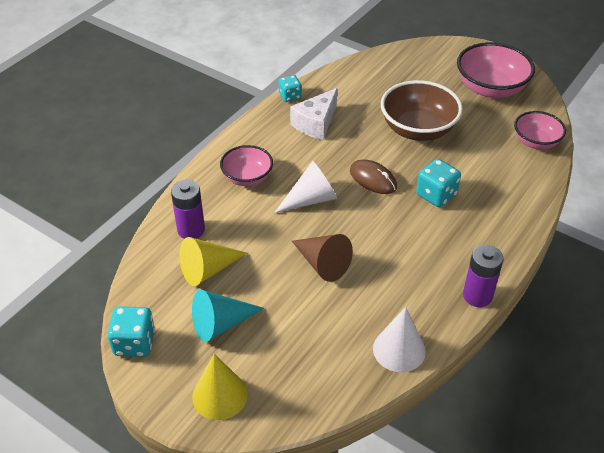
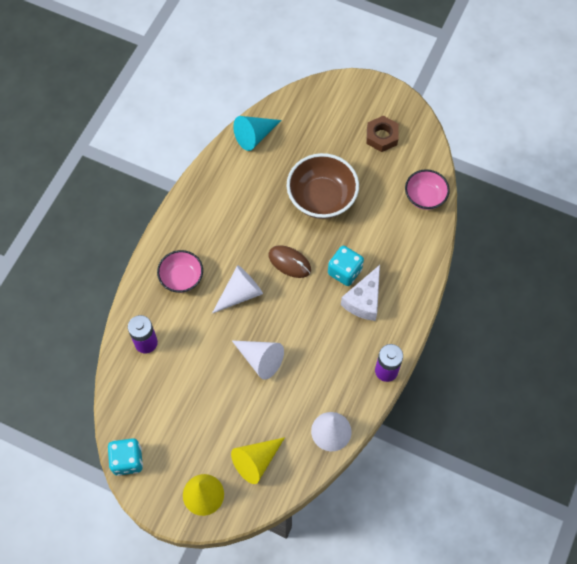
camera: 10 degrees left, 20 degrees up
yellow cone [180,237,247,286] -> yellow cone moved to [231,437,285,484]
turquoise cone [192,289,264,342] -> turquoise cone moved to [233,116,282,151]
turquoise dice [279,75,301,102] -> none
white cheese [290,88,337,140] -> white cheese moved to [341,265,380,321]
brown cone [292,234,353,282] -> white cone [232,340,284,380]
pink bowl [457,42,535,98] -> brown nut [366,116,399,152]

